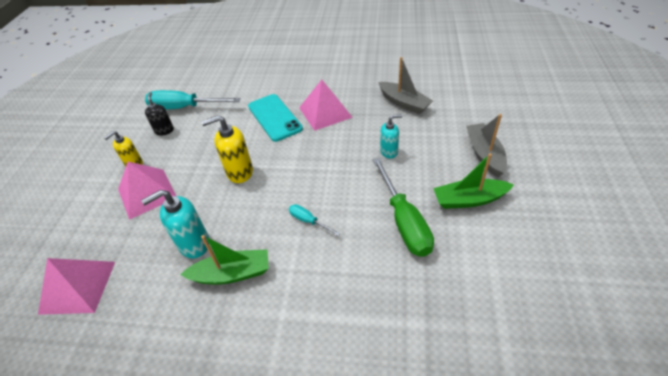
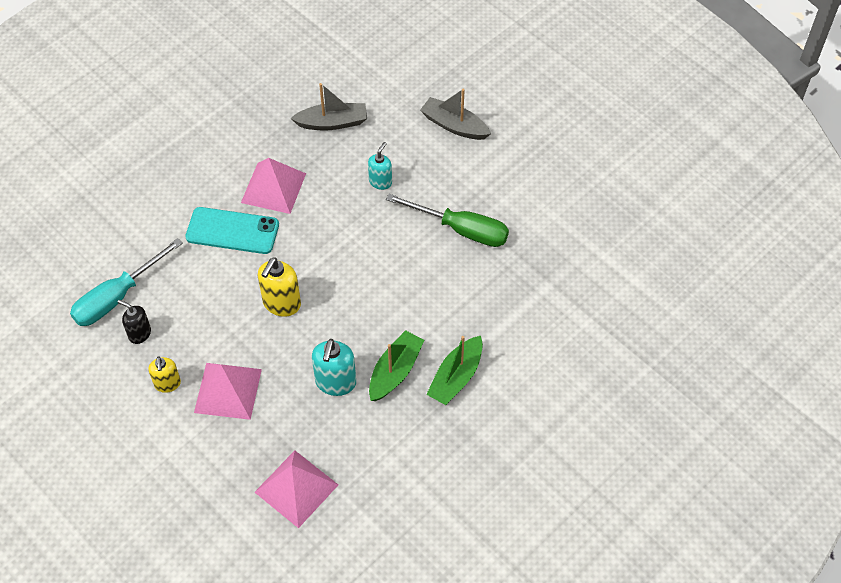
camera: 55 degrees left, 10 degrees up
turquoise screwdriver [289,204,340,236] -> none
green boat [433,153,514,209] -> green boat moved to [426,336,483,405]

